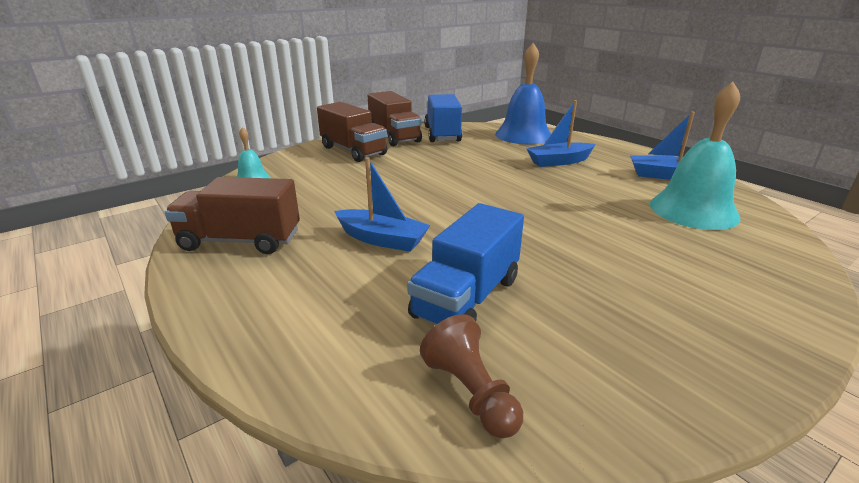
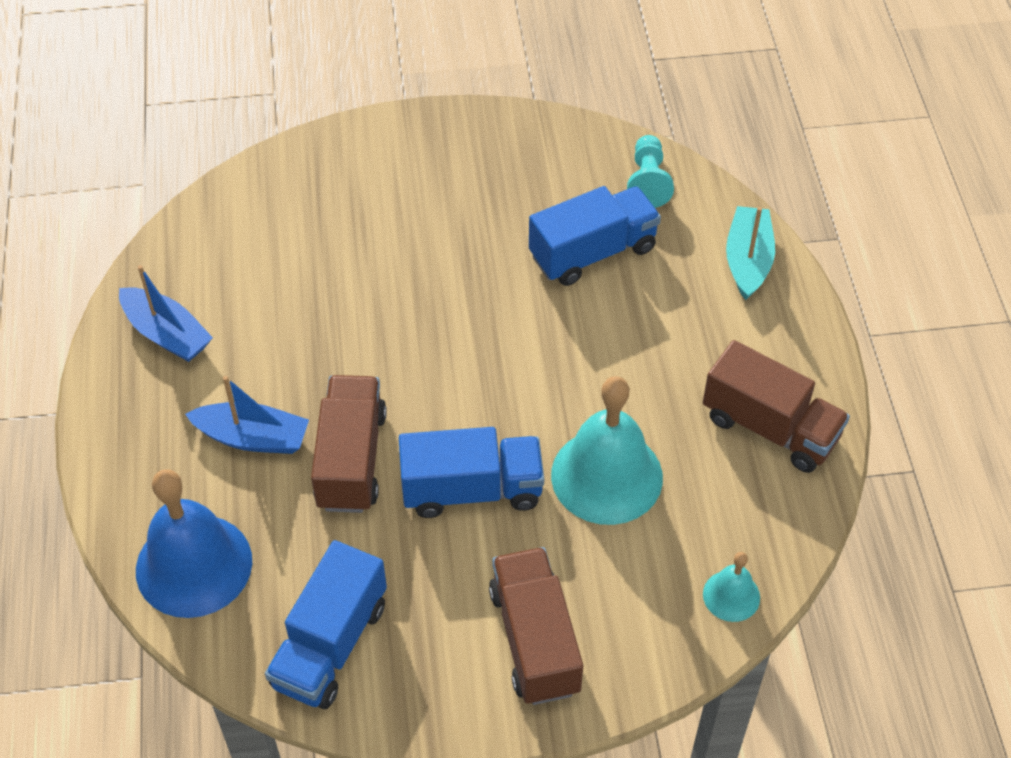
camera: 150 degrees left, 25 degrees up
blue boat [334,157,430,252] -> none
brown truck [368,91,422,146] -> brown truck moved to [311,375,387,513]
brown pawn [420,314,523,438] -> turquoise pawn [627,135,674,208]
turquoise bell [650,82,741,230] -> turquoise bell moved to [551,376,663,525]
none -> blue truck [399,427,544,518]
none -> turquoise boat [726,206,775,300]

